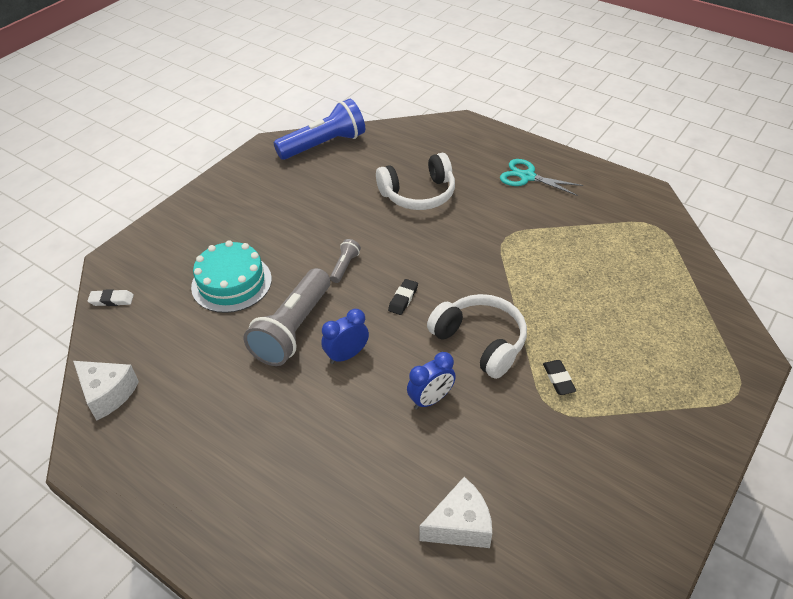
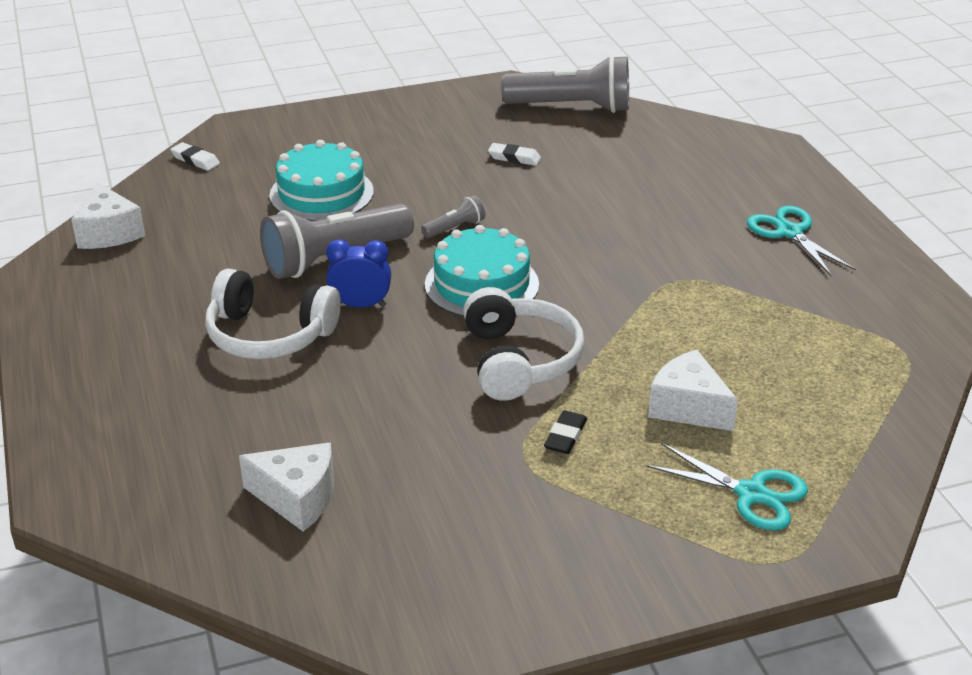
camera: 35 degrees right, 10 degrees down
blue flashlight [274,99,365,160] -> grey flashlight [501,55,629,113]
white headphones [376,153,455,210] -> white headphones moved to [205,268,341,359]
black eraser [388,279,418,315] -> turquoise cake [425,225,539,317]
blue clock [407,352,456,409] -> none
none -> white eraser [488,143,541,166]
none -> turquoise scissors [646,443,808,531]
none -> white cheese [648,350,738,431]

